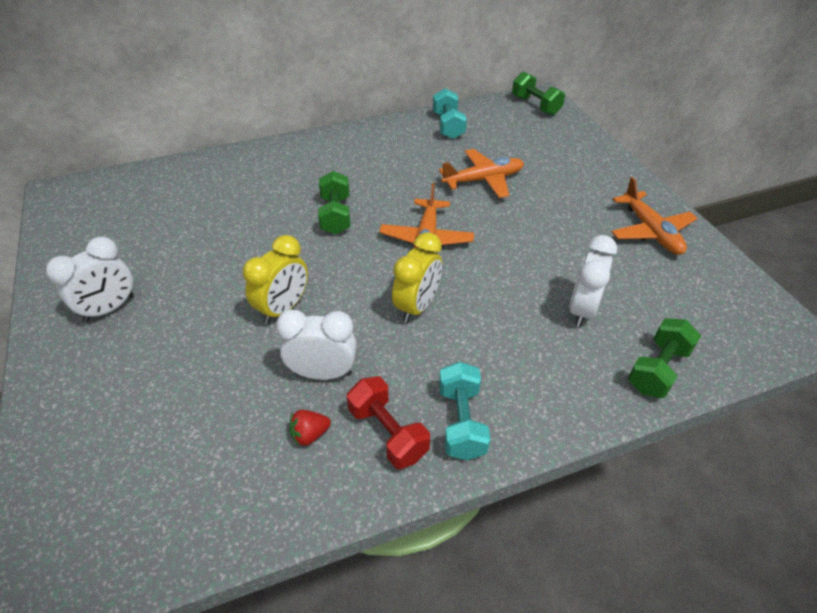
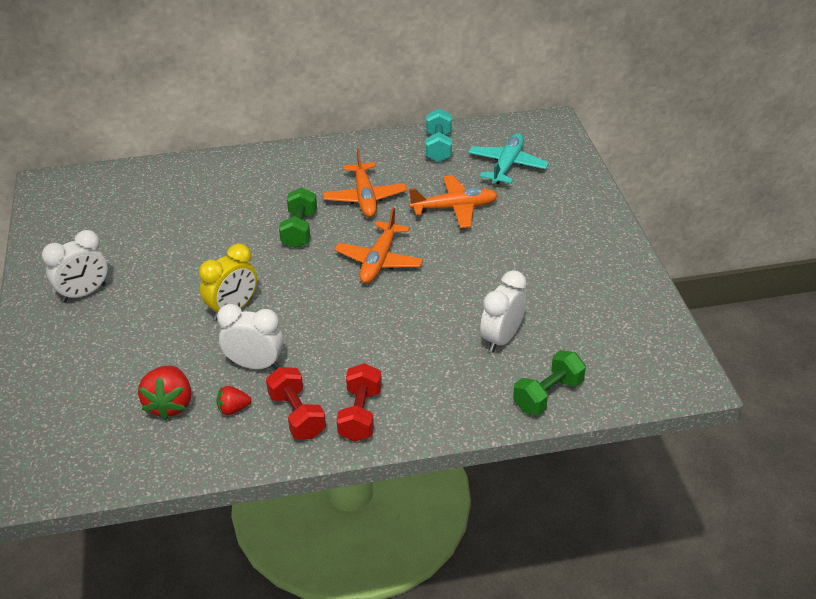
camera: 10 degrees right, 5 degrees down
yellow clock [392,232,442,323] -> none
turquoise dumbbell [439,362,490,460] -> red dumbbell [337,363,382,442]
green dumbbell [512,72,565,115] -> none
orange plane [611,177,698,255] -> orange plane moved to [323,148,407,217]
none -> red strawberry [138,365,191,420]
none -> turquoise plane [468,133,549,184]

